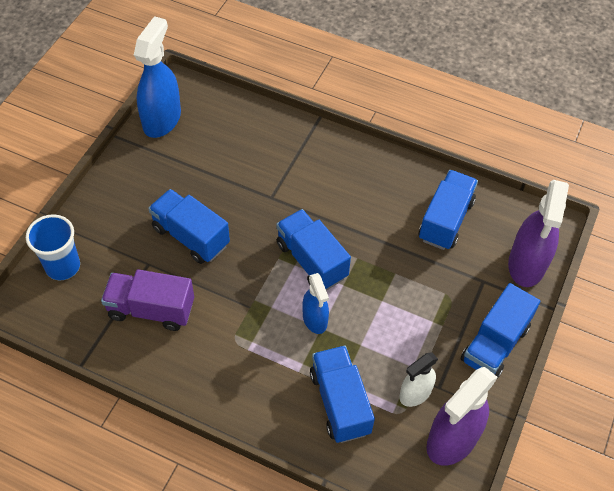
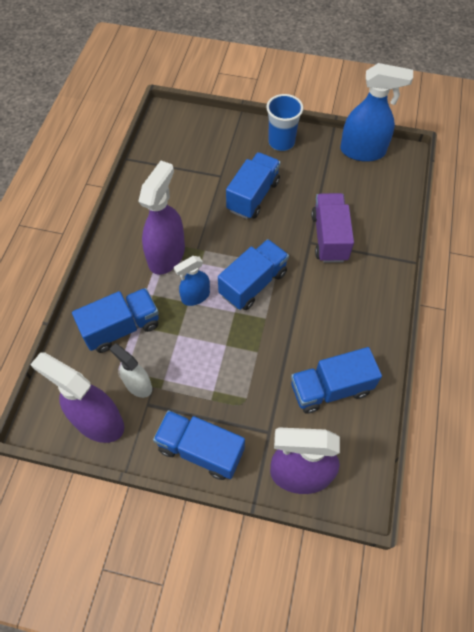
camera: 80 degrees right, 5 degrees up
blue cup [26,214,80,280] -> blue cup moved to [266,94,303,151]
purple truck [101,269,194,331] -> purple truck moved to [311,193,354,263]
blue truck [419,170,478,250] -> blue truck turned 150 degrees clockwise [291,347,382,414]
none -> purple spray bottle [138,161,185,275]

